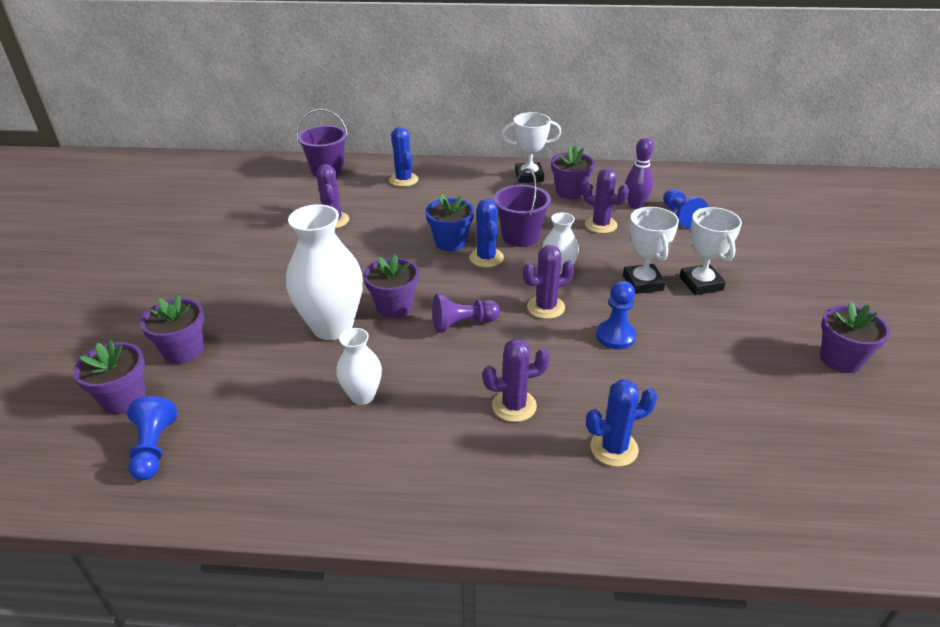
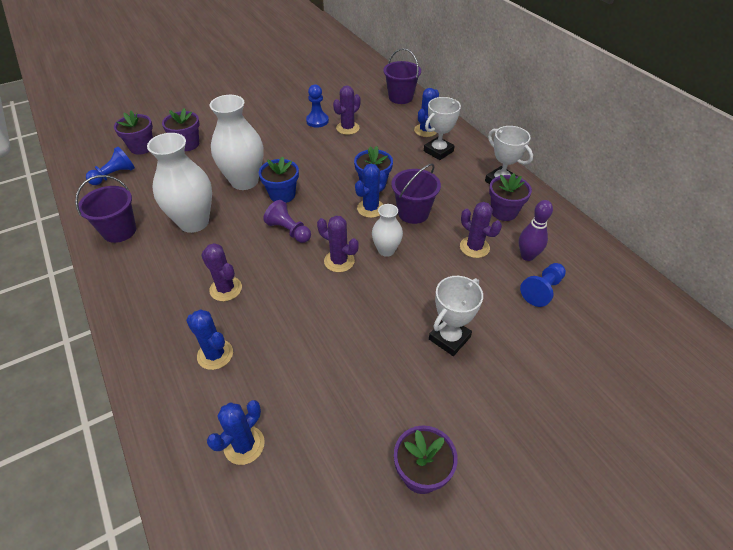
camera: 55 degrees right, 10 degrees up
white vase [336,328,382,405] -> white vase [147,133,212,233], size x1.84
purple flower pot [364,254,419,318] -> blue flower pot [259,156,299,203]
purple cactus [583,168,629,233] -> purple cactus turned 45 degrees counterclockwise [460,202,502,258]
blue pawn [596,281,636,349] -> blue pawn moved to [306,84,329,128]
white trophy [623,207,679,294] -> white trophy moved to [424,97,461,160]
none -> purple bucket [75,175,136,243]
none -> blue cactus [207,400,265,465]

